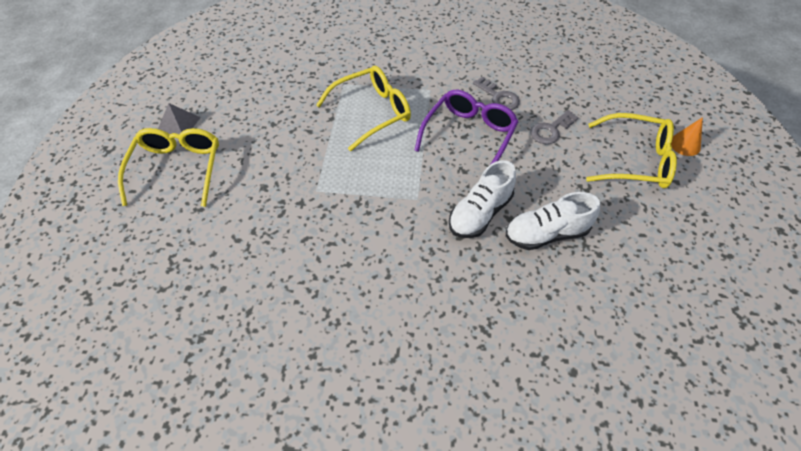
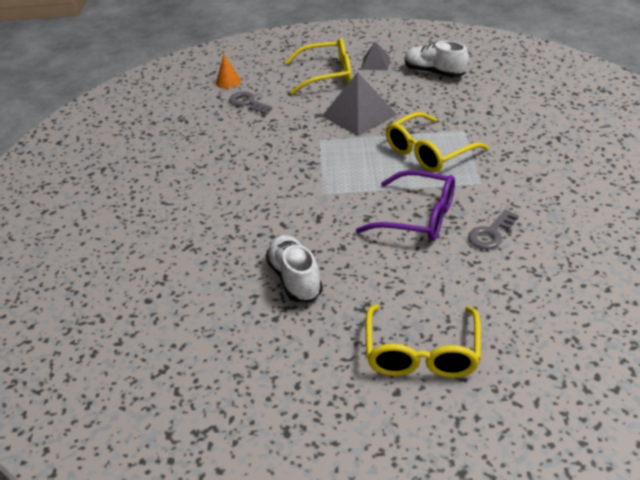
camera: 85 degrees right, 15 degrees down
yellow glasses [316,66,411,151] -> yellow glasses turned 90 degrees clockwise [386,112,489,172]
white shoe [449,160,516,238] -> white shoe moved to [405,41,469,77]
grey key [530,110,579,144] -> grey key moved to [229,91,272,114]
orange cone [671,117,703,156] -> orange cone moved to [216,54,241,89]
none -> grey pyramid [322,72,397,136]

